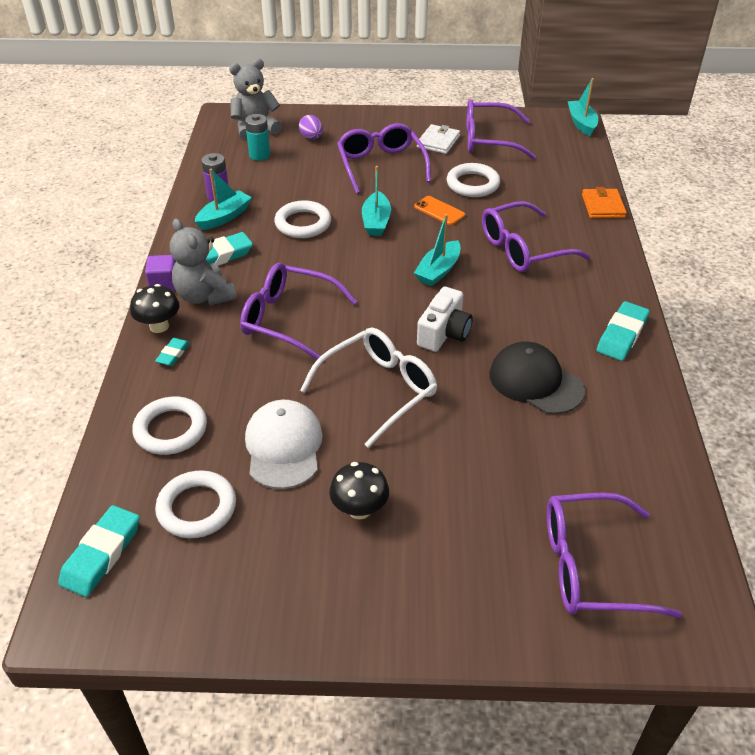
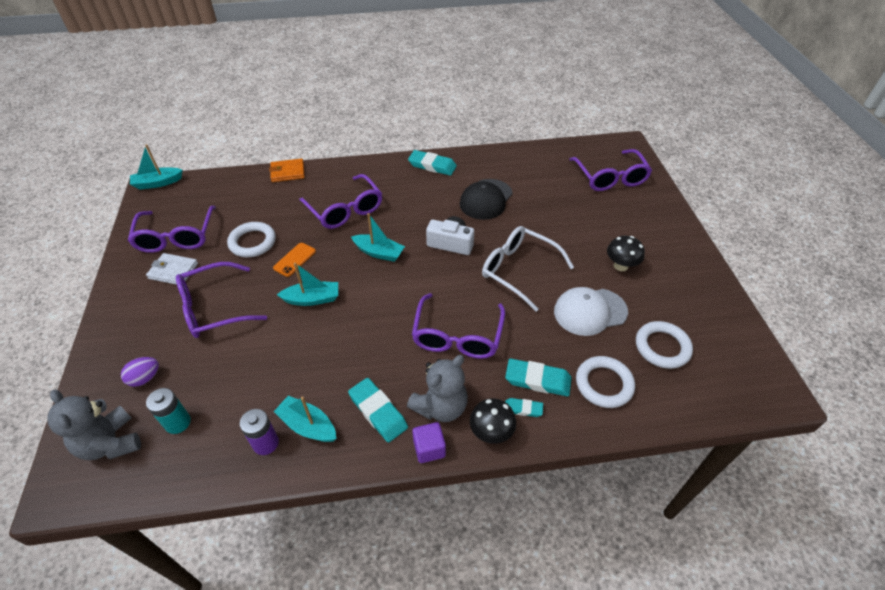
camera: 100 degrees left, 5 degrees up
turquoise eraser [58,505,140,597] -> turquoise eraser moved to [505,359,572,397]
white ring [274,201,331,238] -> none

